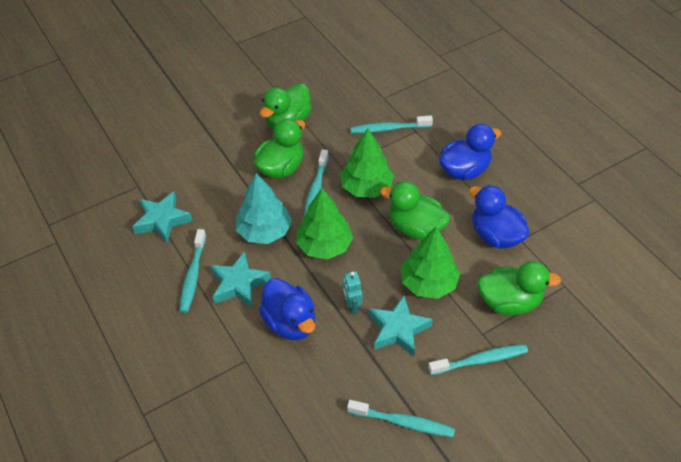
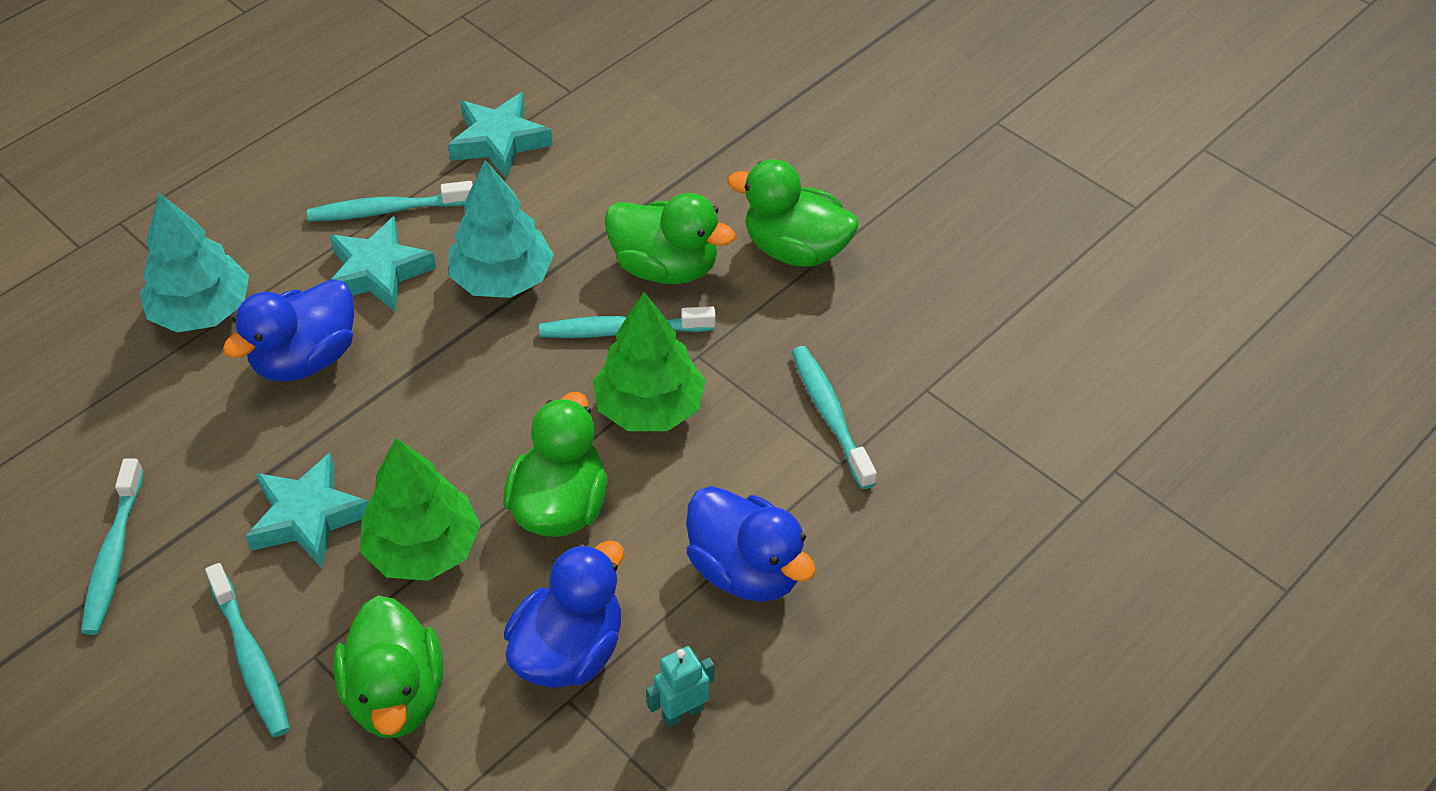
camera: 75 degrees right, 0 degrees up
green tree [296,188,353,259] -> none
turquoise robot [342,271,362,314] -> turquoise robot moved to [646,646,714,727]
none -> turquoise tree [140,193,249,333]

